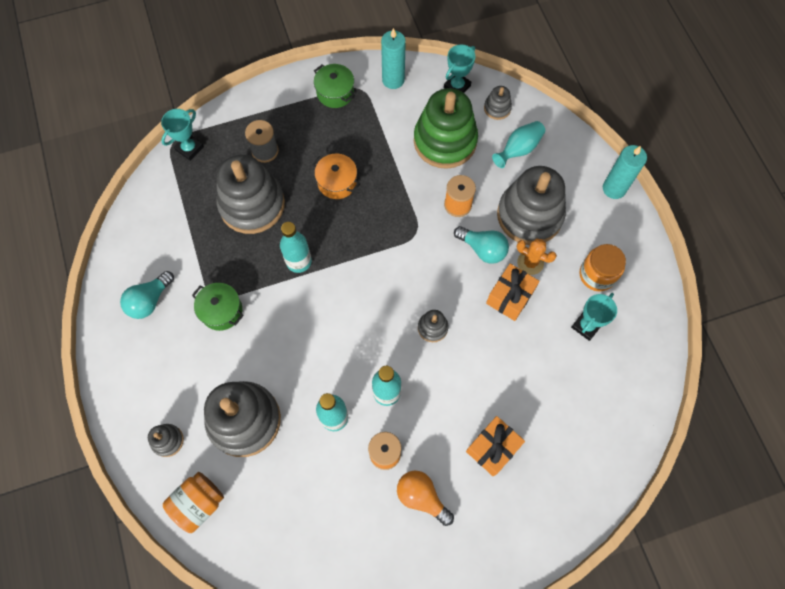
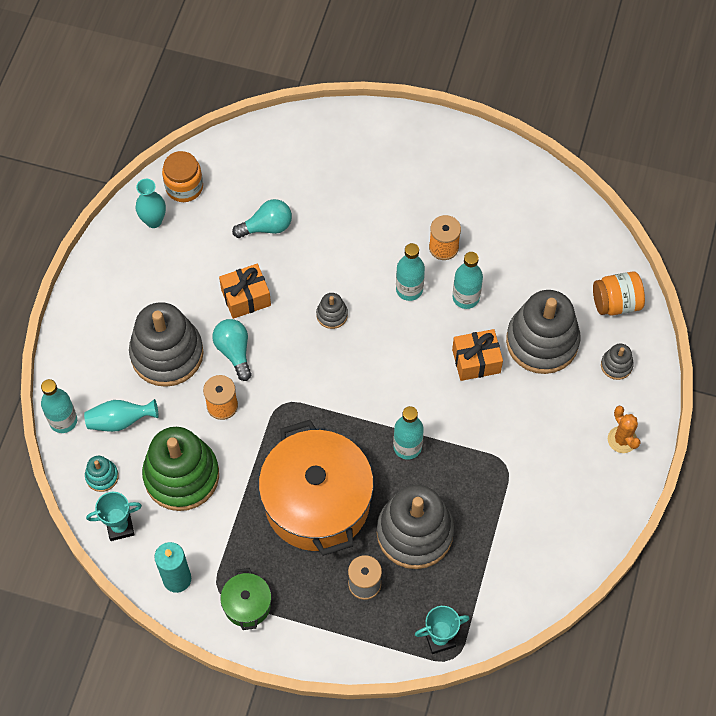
camera: 145 degrees left, 5 degrees down
turquoise light bulb [120,271,174,319] -> turquoise light bulb moved to [232,199,292,238]
green pot [192,283,244,331] -> none
orange pot [312,154,360,199] -> orange pot [259,420,374,556], size x2.28
orange light bulb [397,471,454,526] -> none
orange gift [466,416,525,477] -> orange gift moved to [452,329,503,381]
grey stacking toy [484,86,512,120] -> turquoise stacking toy [85,456,119,492]
orange cactus [517,239,557,275] -> orange cactus moved to [608,406,641,453]
turquoise trophy [571,293,617,341] -> none
orange jar [580,244,626,291] -> orange jar moved to [162,151,203,202]
turquoise candle [603,145,647,199] -> none
none -> turquoise bottle [41,379,77,433]
none -> turquoise vase [135,179,166,228]

